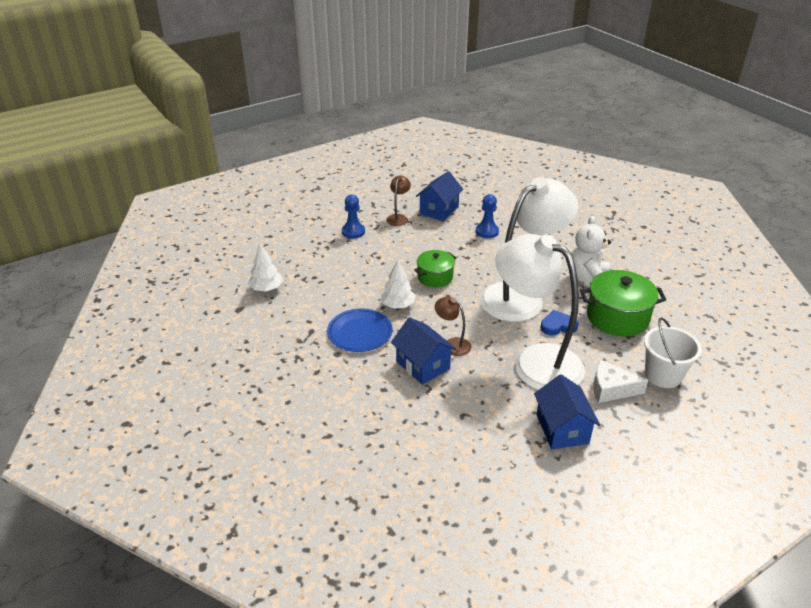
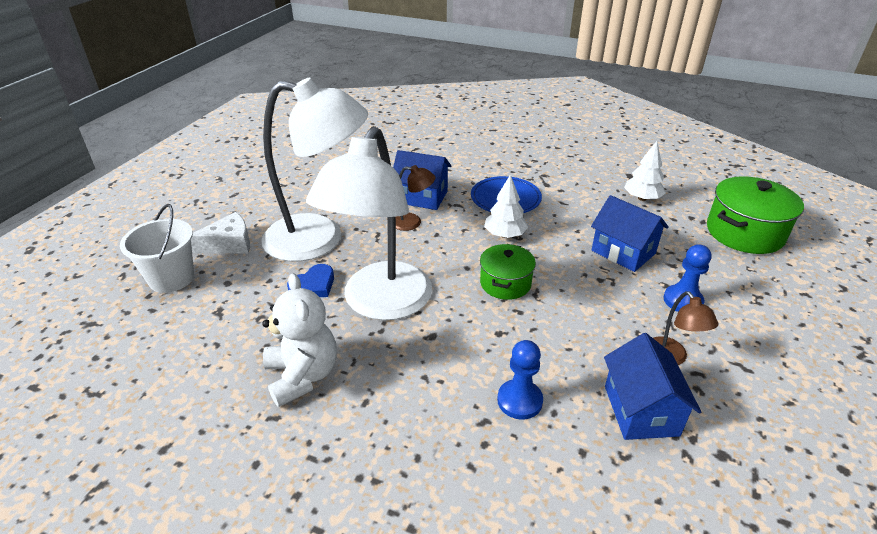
camera: 145 degrees right, 0 degrees up
blue house [534,374,600,449] -> blue house moved to [591,195,669,272]
green pot [580,270,666,337] -> green pot moved to [707,176,804,254]

